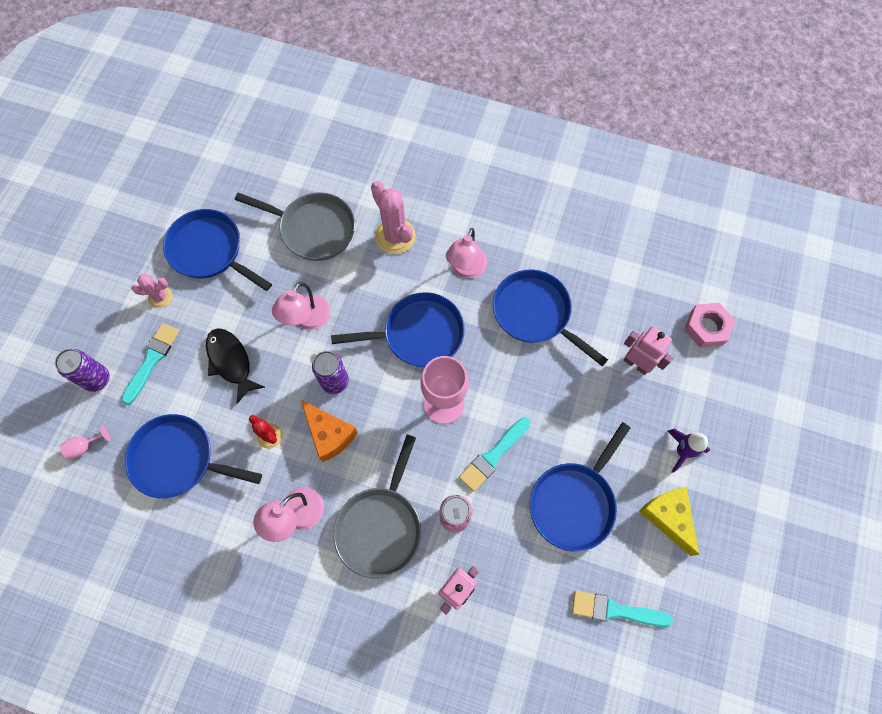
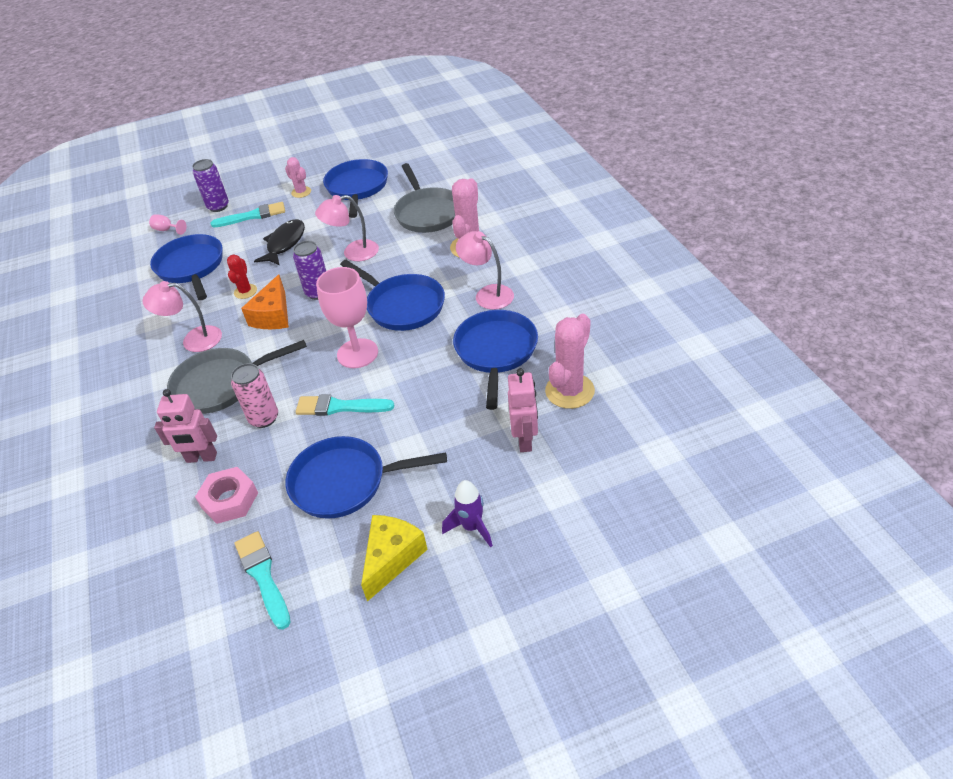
camera: 55 degrees right, 25 degrees down
pink lamp [446,228,488,279] -> pink lamp turned 60 degrees clockwise [456,231,514,310]
pink nut [684,303,736,348] -> pink nut moved to [195,467,258,524]
none -> pink cactus [545,314,595,409]

